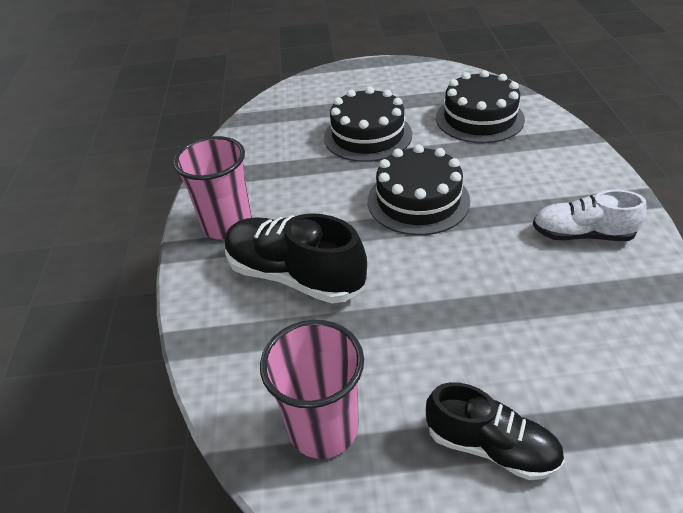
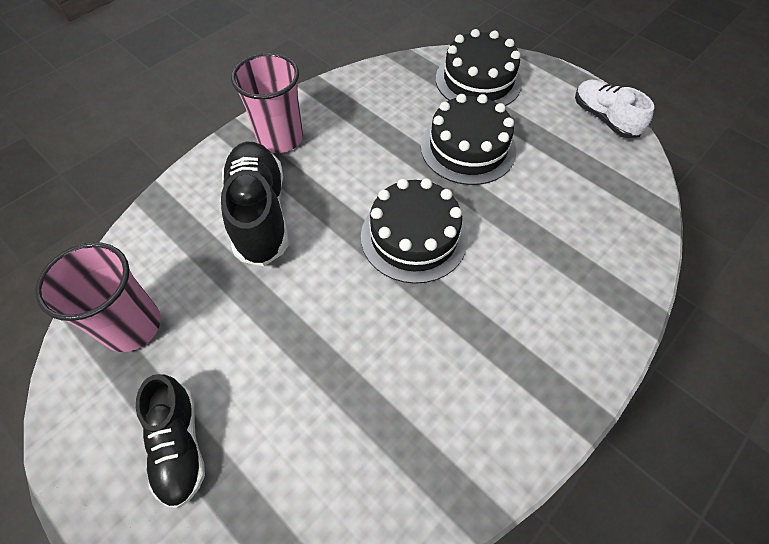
camera: 45 degrees right, 15 degrees up
black cake [436,70,525,143] -> black cake moved to [436,29,522,106]
white shoe [533,190,646,241] -> white shoe moved to [575,80,654,138]

